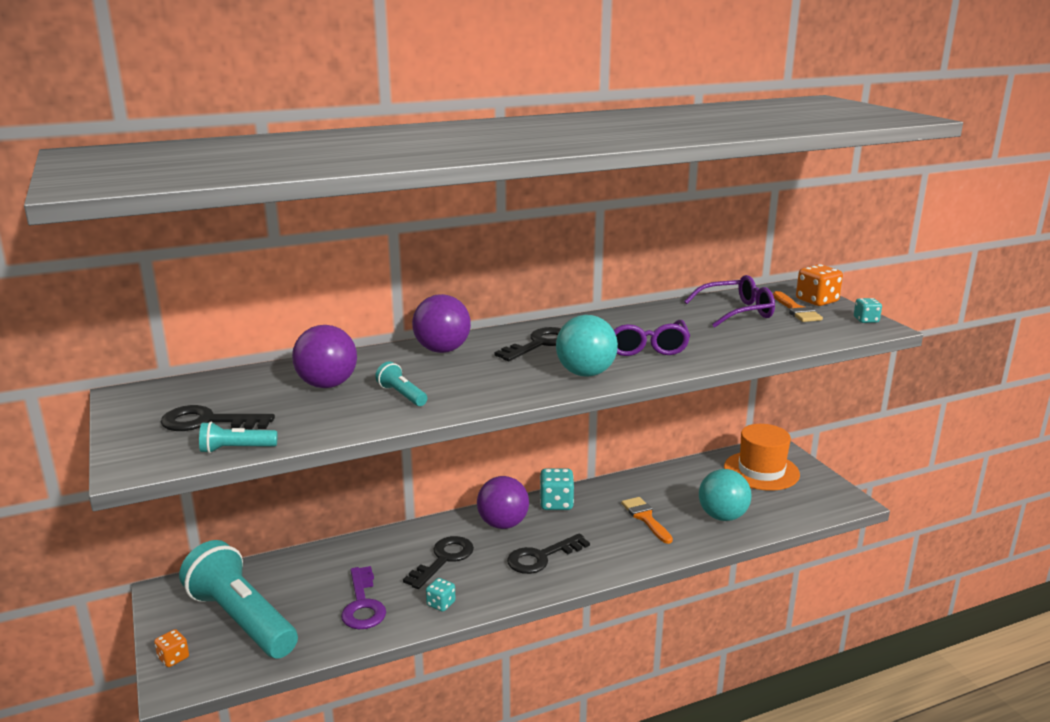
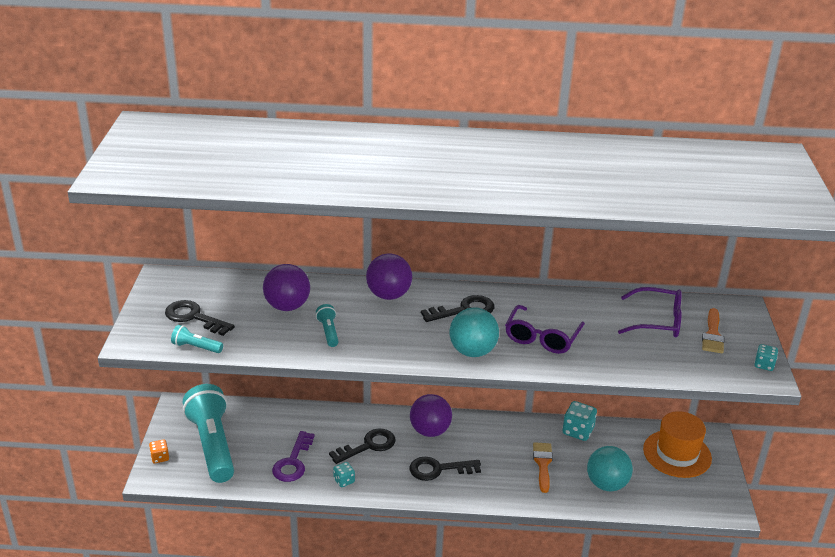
camera: 25 degrees right, 10 degrees up
turquoise dice [540,468,574,510] -> turquoise dice moved to [563,401,597,441]
orange dice [796,264,843,306] -> none

